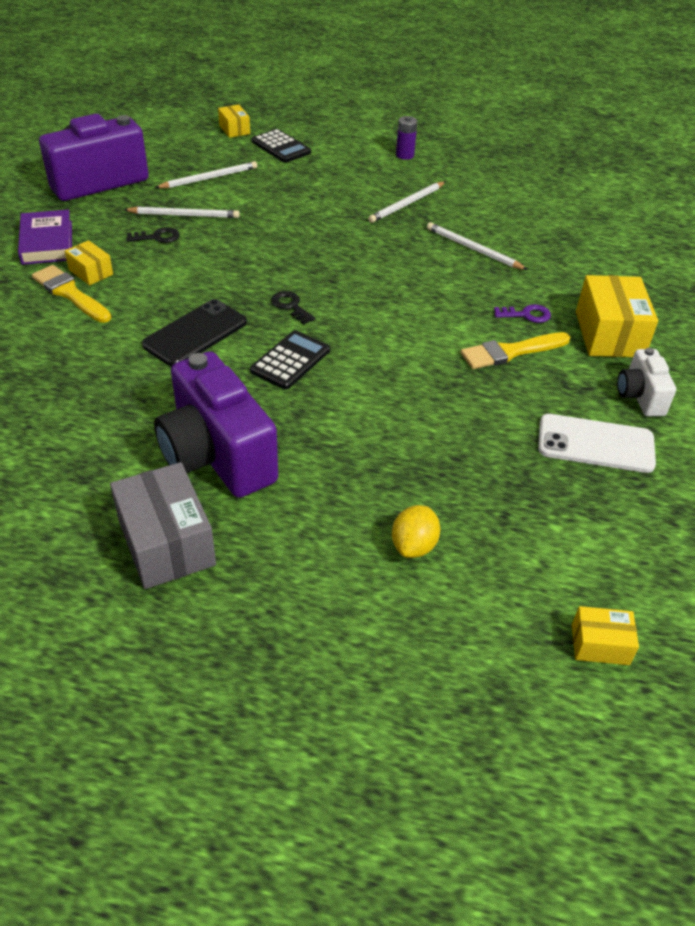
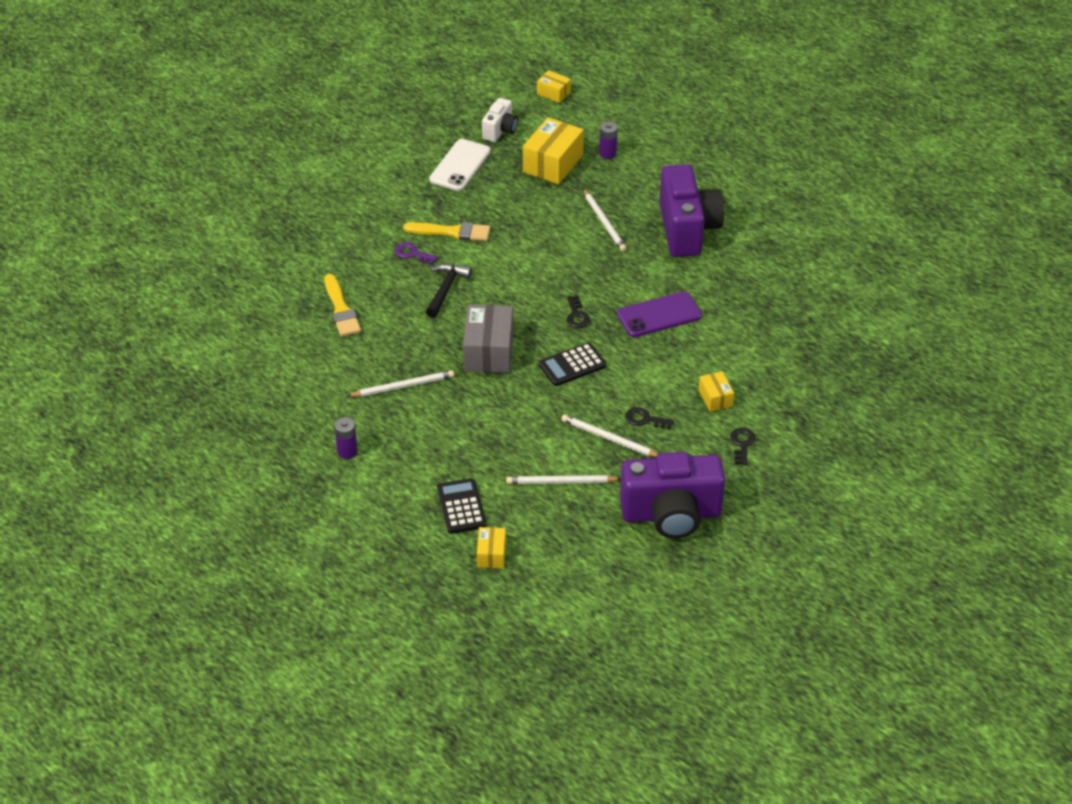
camera: 150 degrees left, 0 degrees up
purple book [18,209,72,265] -> black key [730,428,755,465]
yellow brush [32,265,112,323] -> yellow brush moved to [324,274,361,336]
grey box [110,462,216,589] -> grey box moved to [463,304,513,373]
black phone [142,299,247,367] -> purple phone [617,292,702,337]
black calculator [250,330,330,389] -> black calculator moved to [539,343,606,386]
yellow lemon [392,505,440,558] -> purple battery [599,122,618,159]
white pencil [427,222,528,270] -> white pencil moved to [583,189,627,251]
white phone [538,414,656,473] -> white phone turned 75 degrees clockwise [429,139,491,191]
yellow box [576,275,658,357] -> yellow box moved to [523,117,584,184]
white camera [617,348,676,416] -> white camera moved to [482,98,518,142]
none -> black hammer [426,263,472,318]

